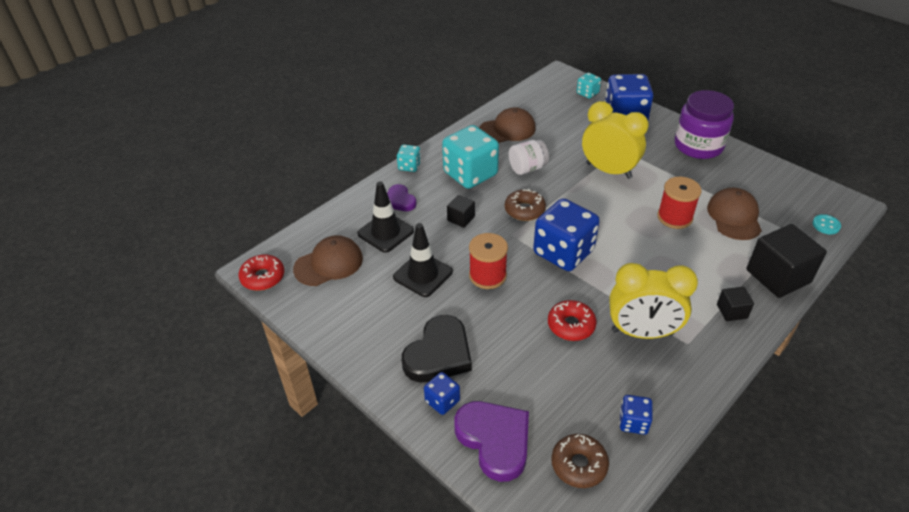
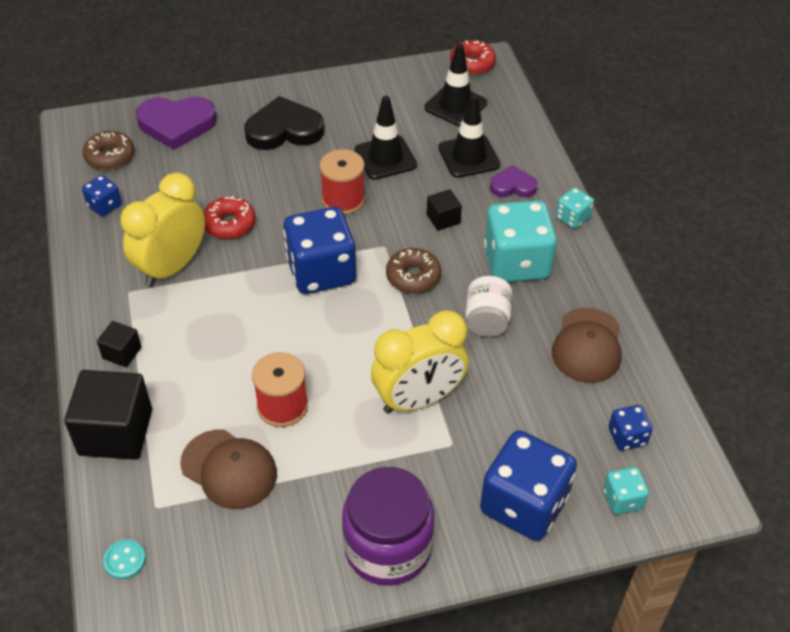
camera: 120 degrees right, 5 degrees up
brown cap [293,235,363,286] -> black traffic cone [424,44,487,127]
black heart [402,315,472,382] -> black heart turned 105 degrees clockwise [244,96,324,150]
blue dice [424,372,460,415] -> blue dice moved to [609,405,653,451]

